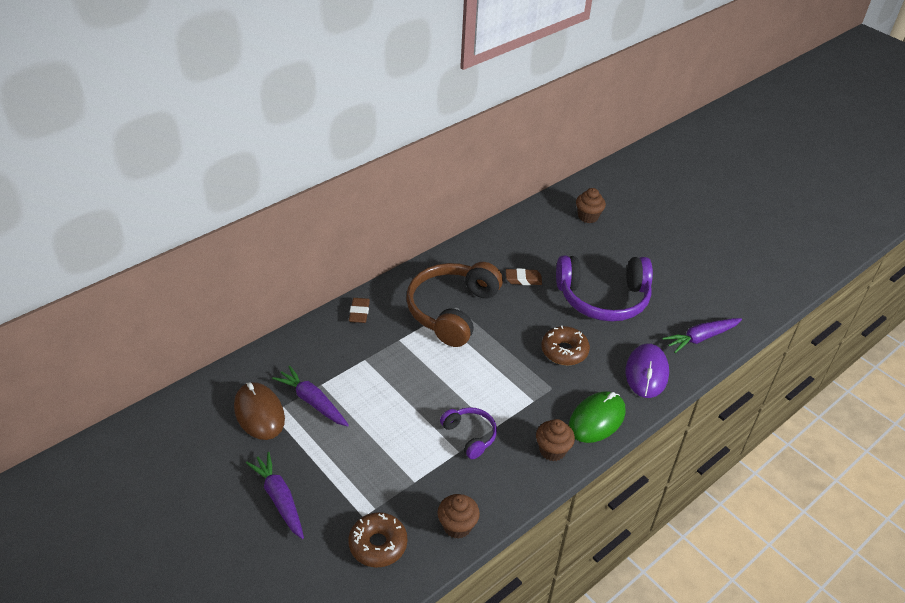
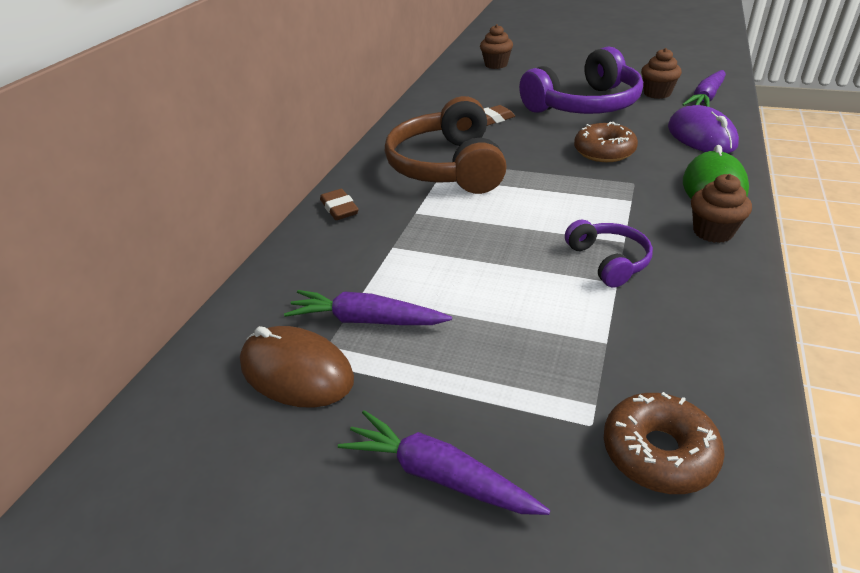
camera: 25 degrees left, 5 degrees down
brown cupcake [438,494,480,539] -> brown cupcake moved to [641,48,682,99]
purple headphones [440,407,497,459] -> purple headphones turned 45 degrees clockwise [565,220,653,288]

